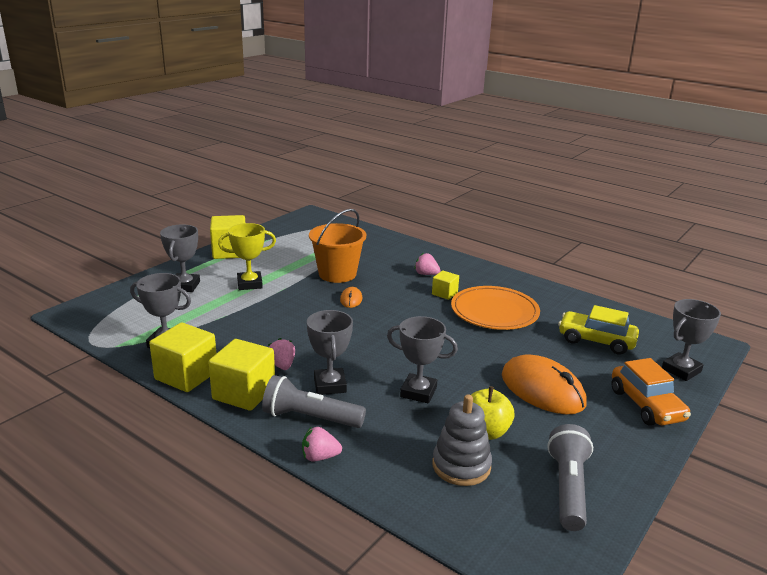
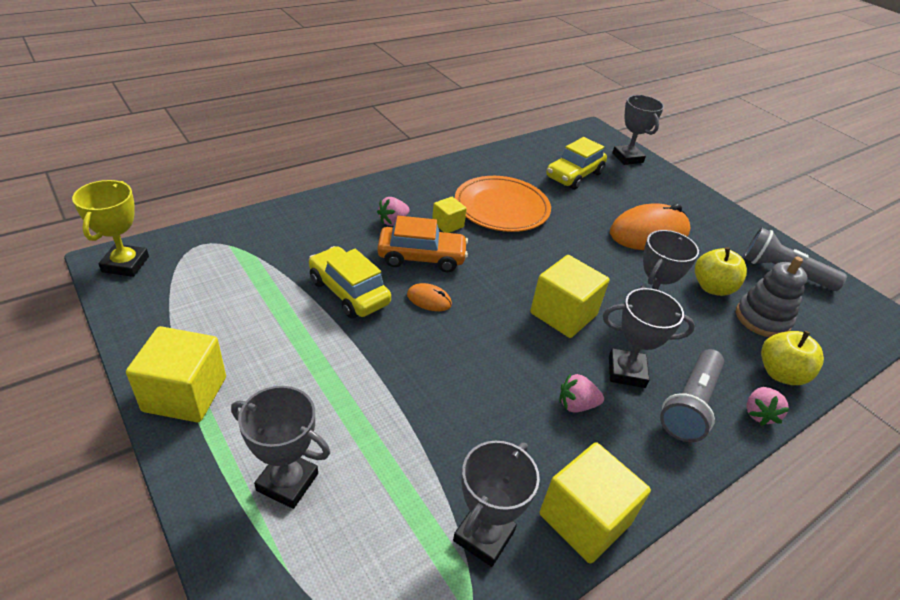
camera: 75 degrees left, 15 degrees up
yellow cube [208,339,275,411] -> yellow cube moved to [530,255,610,338]
yellow trophy [218,223,276,290] -> yellow trophy moved to [72,180,149,277]
orange bucket [309,209,366,283] -> yellow car [309,246,391,318]
orange car [611,358,691,426] -> orange car moved to [377,216,468,272]
none -> yellow apple [761,331,824,385]

